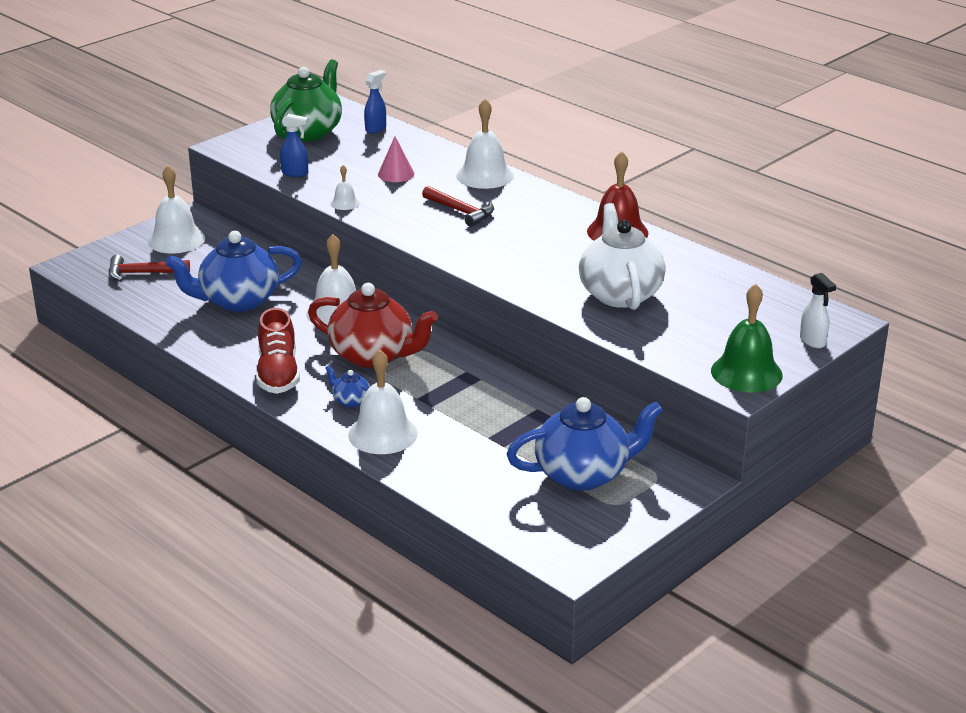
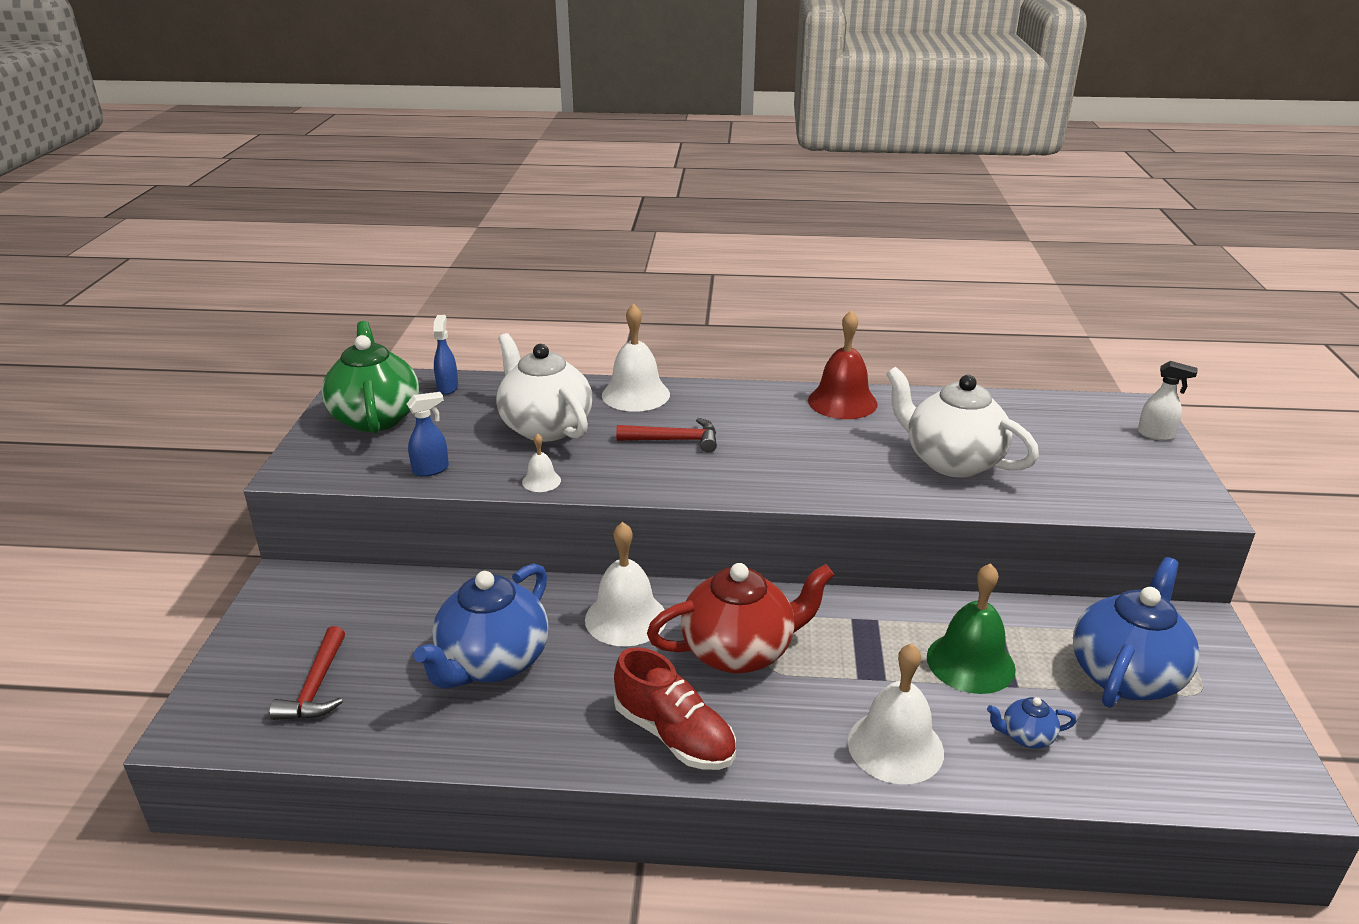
camera: 40 degrees left, 0 degrees up
red hammer [109,255,190,281] -> red hammer turned 45 degrees counterclockwise [269,626,345,720]
white bell [148,165,205,254] -> none
blue teapot [325,365,370,408] -> blue teapot moved to [987,697,1077,748]
pink cone [378,137,414,182] -> white teapot [496,333,592,442]
green bell [711,284,783,393] -> green bell moved to [927,563,1016,694]

